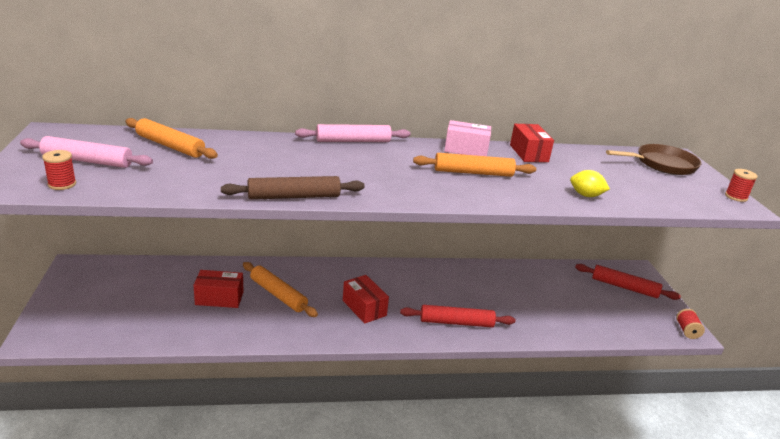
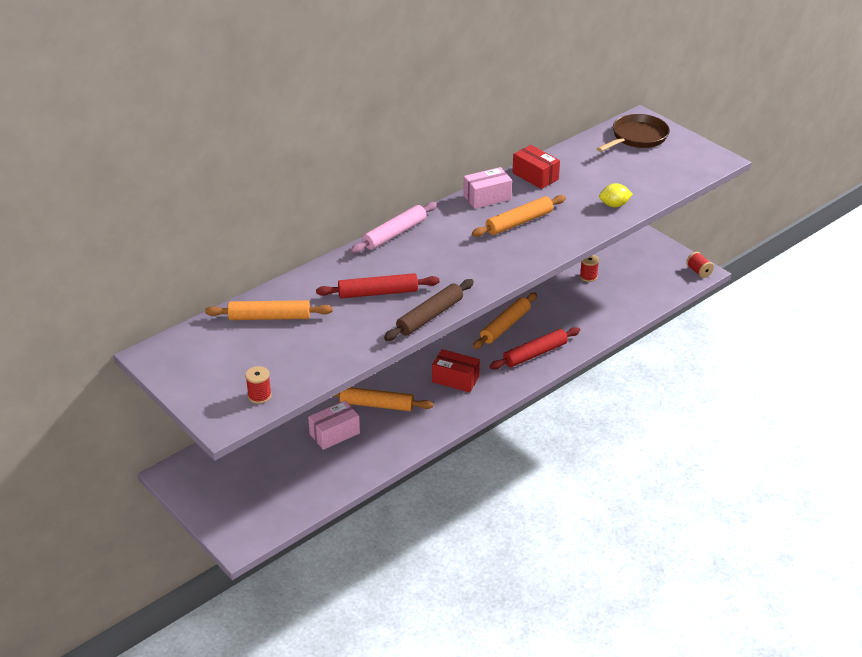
camera: 30 degrees left, 10 degrees up
pink rolling pin [20,136,153,168] -> none
red box [193,270,244,308] -> pink box [308,401,360,450]
red rolling pin [575,264,681,300] -> red rolling pin moved to [316,273,440,298]
red spool [725,169,758,202] -> red spool moved to [580,255,599,282]
none -> orange rolling pin [473,293,537,349]

